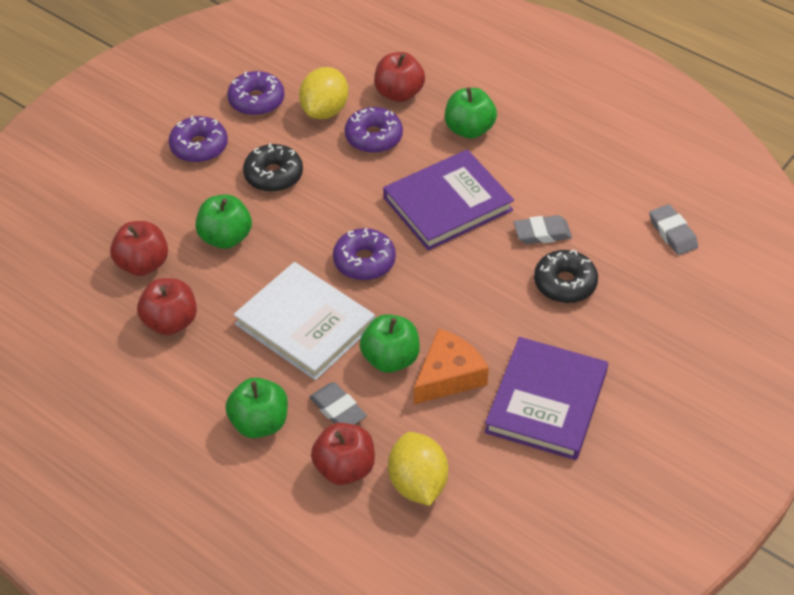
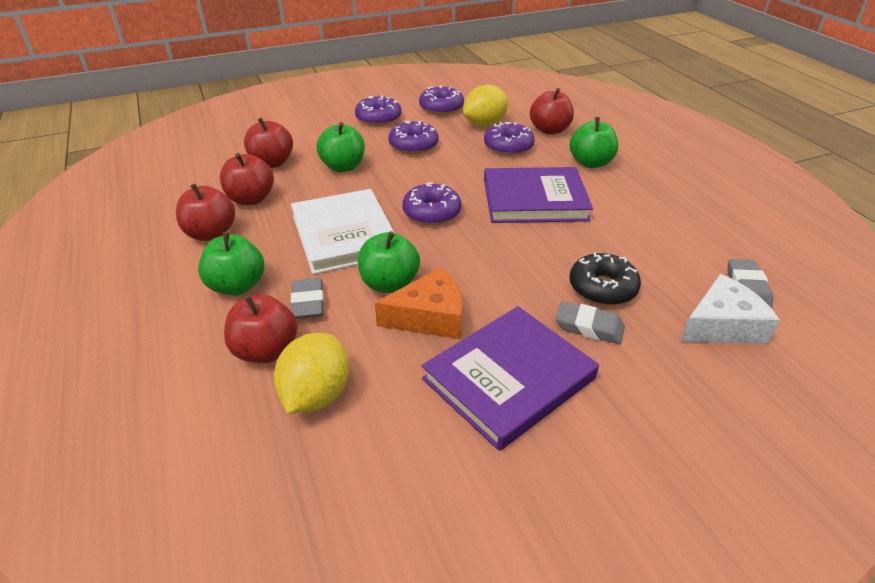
camera: 30 degrees right, 10 degrees down
black donut [243,143,303,192] -> purple donut [388,121,438,154]
grey eraser [514,215,572,244] -> grey eraser moved to [555,301,625,344]
none -> red apple [176,184,235,241]
none -> white cheese [680,274,780,344]

